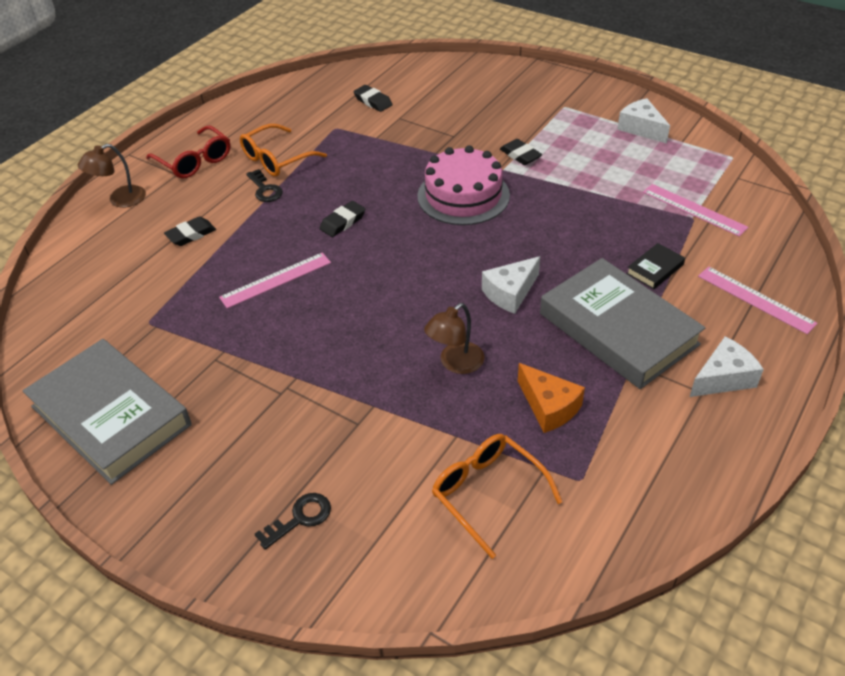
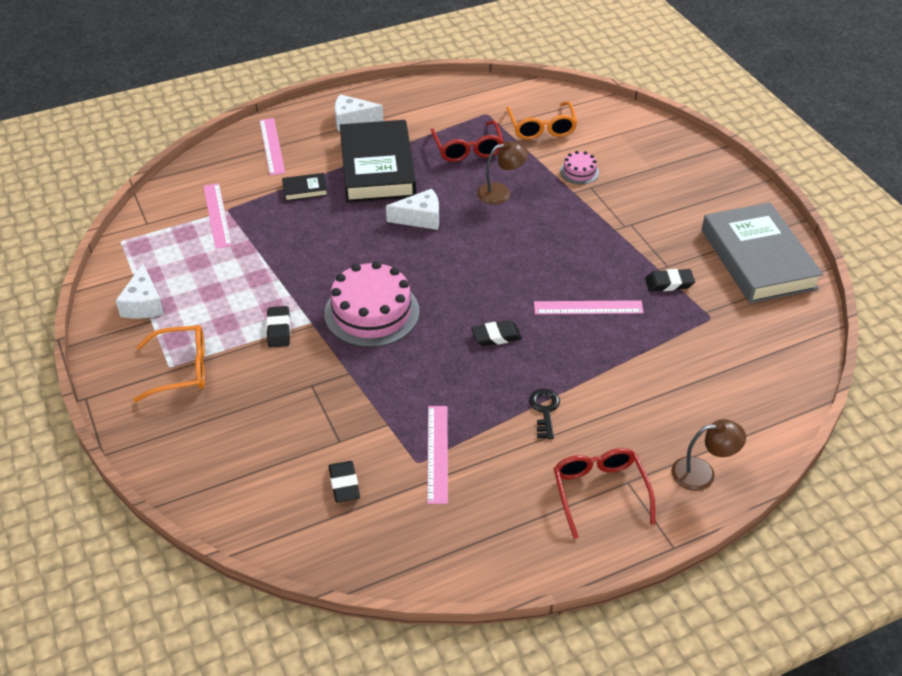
camera: 150 degrees left, 0 degrees up
black eraser [164,216,216,246] -> black eraser moved to [645,269,695,291]
orange glasses [240,124,327,177] -> orange glasses moved to [134,325,205,402]
black key [255,493,331,550] -> none
orange cheese [518,363,585,433] -> red glasses [431,121,504,162]
grey book [540,258,705,389] -> black book [340,120,416,203]
none -> pink ruler [427,406,448,504]
none -> pink cake [560,151,599,184]

